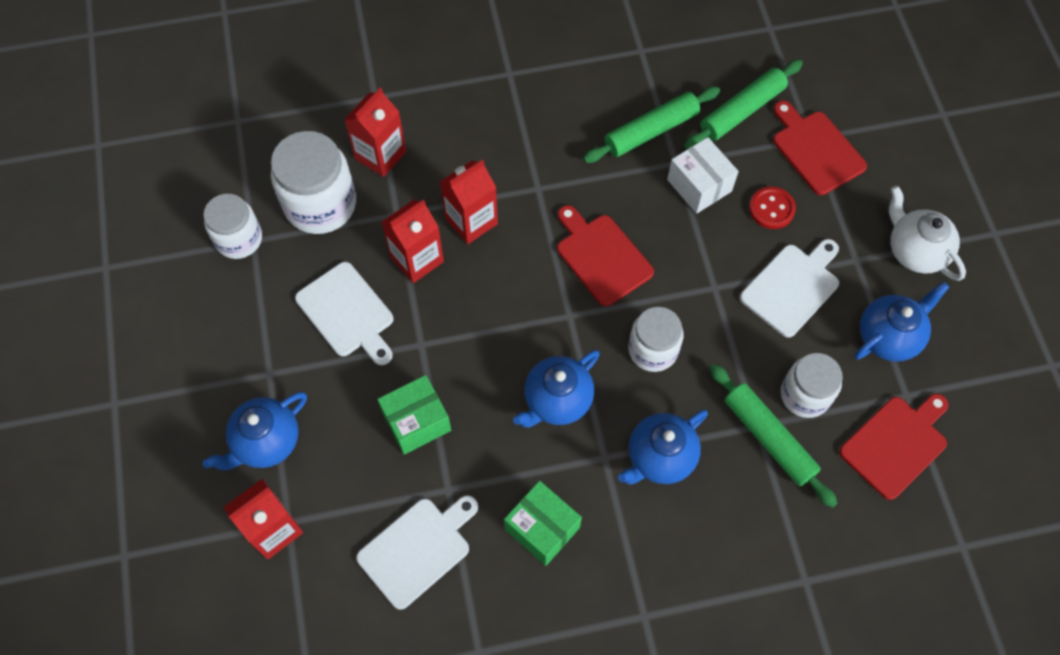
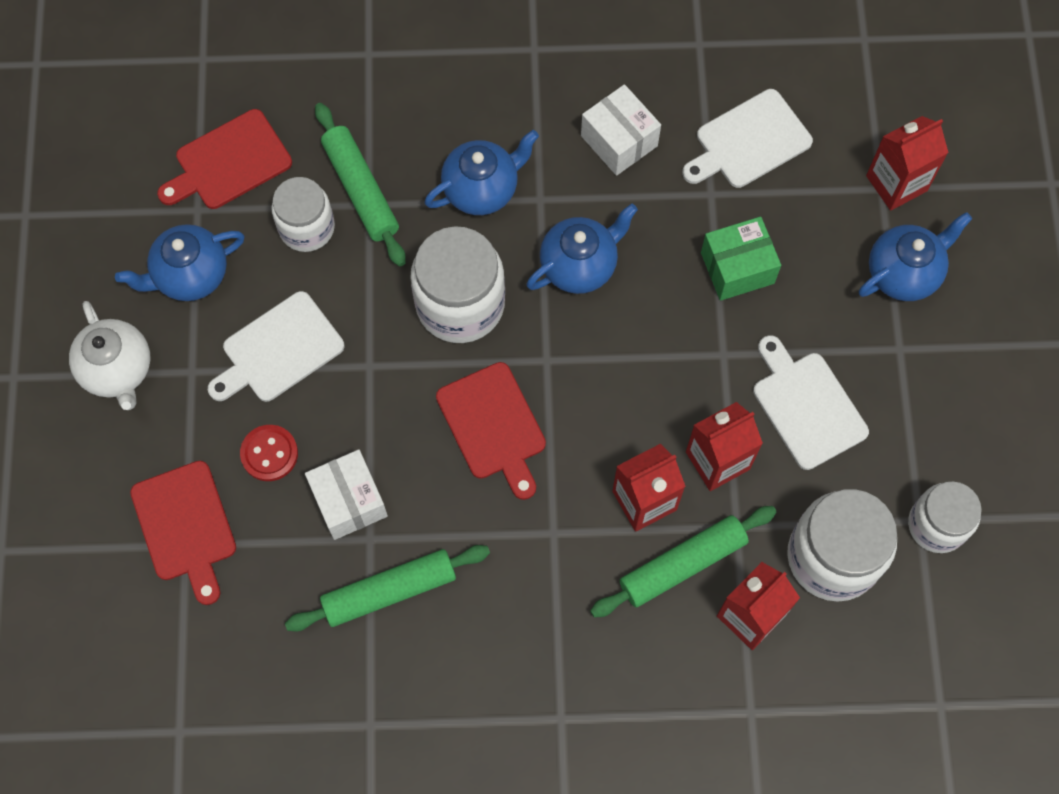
camera: 170 degrees left, 5 degrees up
green box [504,481,582,566] -> white box [581,84,661,176]
white jar [628,307,684,372] -> white jar [410,226,505,343], size x1.55
green rolling pin [684,59,803,150] -> green rolling pin moved to [590,506,776,618]

